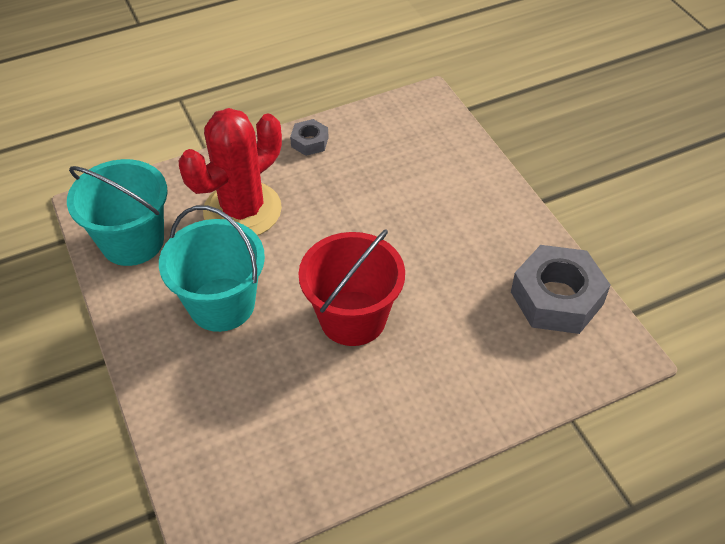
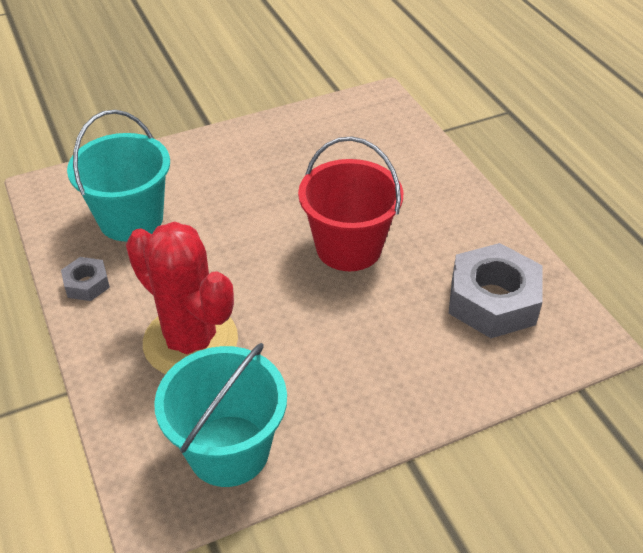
camera: 90 degrees left, 5 degrees down
turquoise bucket [159,205,265,332] -> turquoise bucket moved to [67,110,170,241]
grey nut [511,245,610,334] -> grey nut moved to [448,243,543,338]

